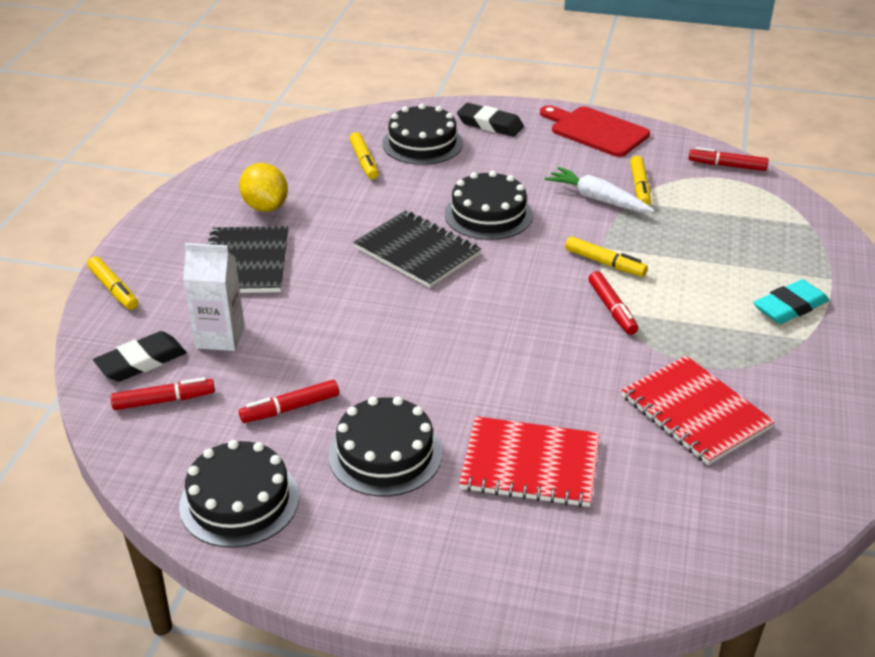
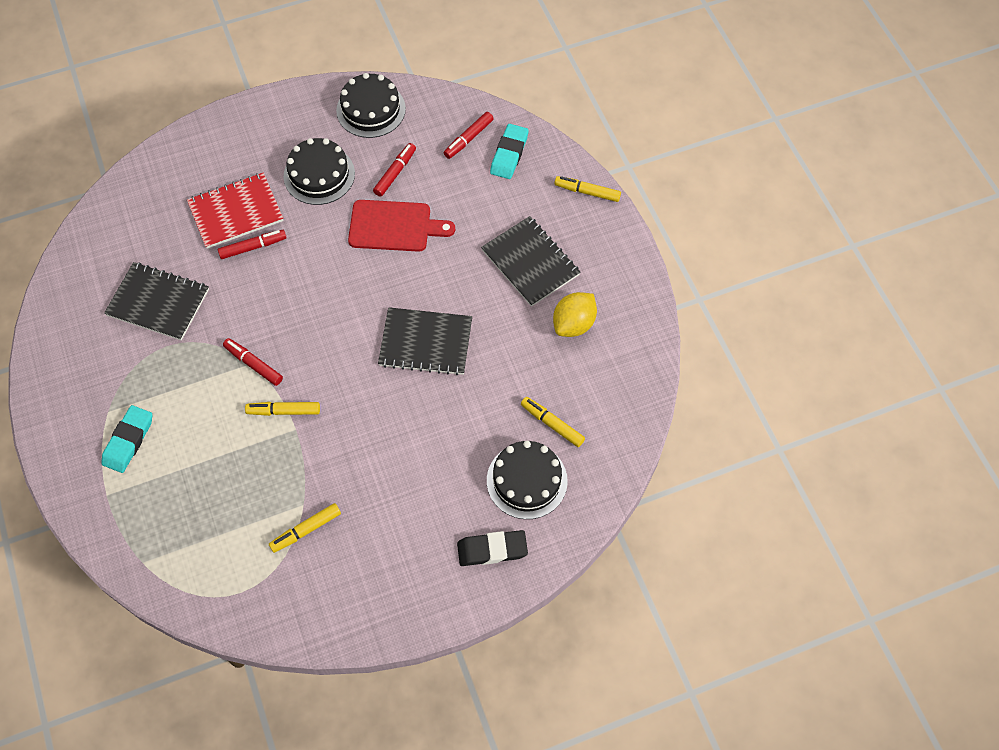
camera: 145 degrees right, 25 degrees up
black eraser [93,331,187,382] -> turquoise eraser [490,124,529,179]
white carton [183,243,245,351] -> none
yellow lemon [239,163,288,212] -> yellow lemon turned 75 degrees counterclockwise [553,292,597,337]
black cake [445,171,533,240] -> none
red cutting board [540,105,650,157] -> red cutting board moved to [348,200,455,252]
white carrot [545,167,655,212] -> none
red notebook [622,356,775,465] -> black notebook [104,262,209,340]
yellow marker [630,156,651,206] -> yellow marker turned 90 degrees counterclockwise [269,503,341,553]
red marker [688,147,768,171] -> red marker moved to [218,230,287,259]

